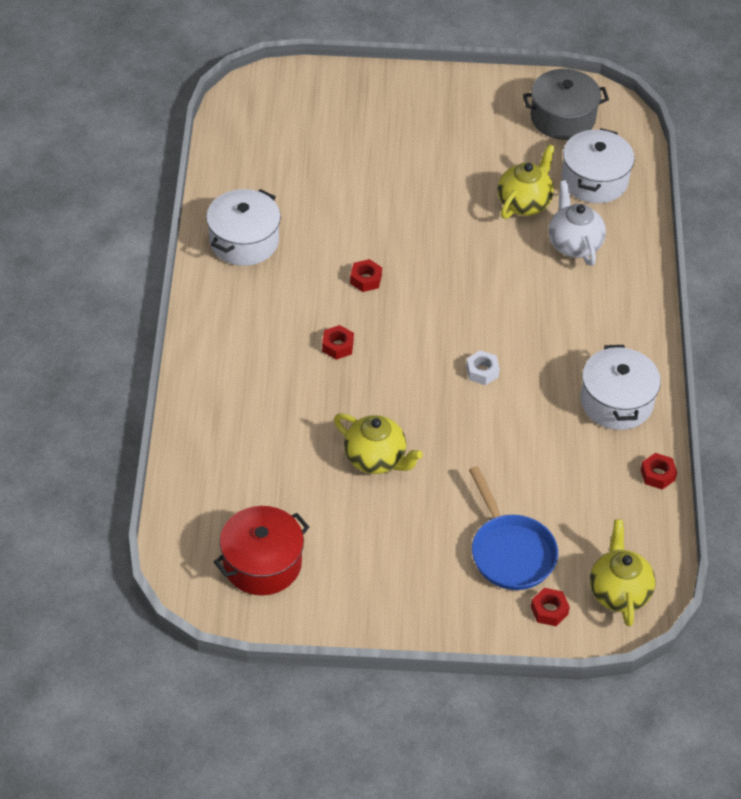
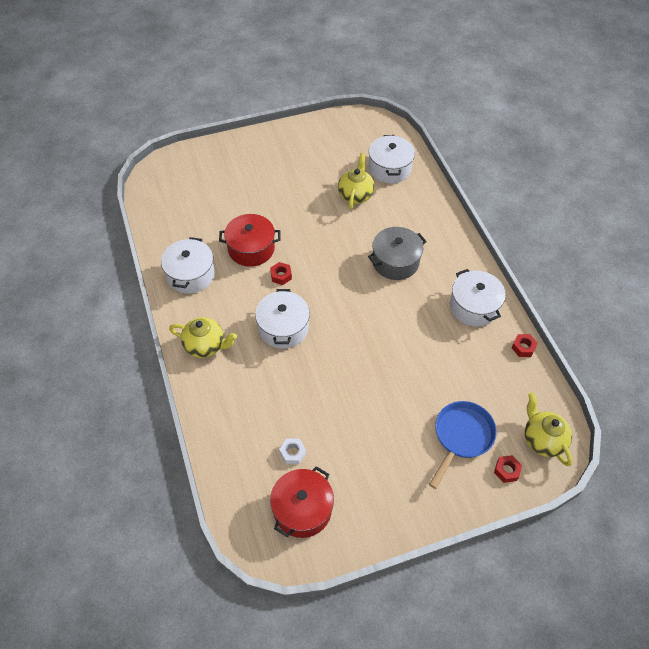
camera: 20 degrees left, 5 degrees up
red nut [322,325,354,360] -> white pot [255,289,310,349]
yellow teapot [334,413,423,474] -> yellow teapot moved to [169,317,237,358]
white nut [466,350,500,385] -> white nut moved to [279,438,306,464]
blue pan [469,466,558,590] -> blue pan turned 105 degrees counterclockwise [429,401,497,489]
grey pot [523,69,609,140] -> grey pot moved to [368,227,427,280]
white teapot [549,180,606,266] -> none
none -> red pot [219,214,281,267]

